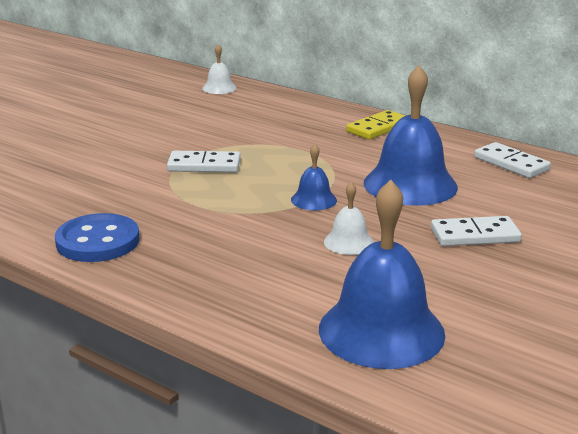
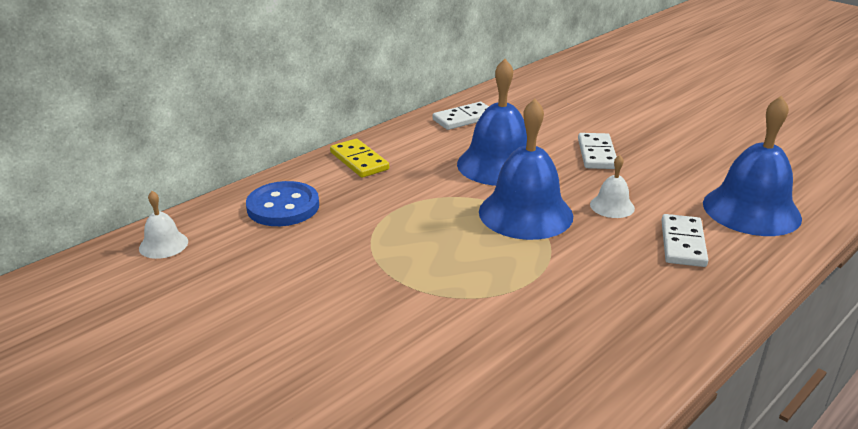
camera: 80 degrees left, 5 degrees up
blue button [55,213,139,262] -> blue button moved to [246,181,319,226]
white domino [167,151,241,172] -> white domino moved to [662,214,708,267]
blue bell [291,144,337,210] -> blue bell [479,99,573,240], size x2.11

